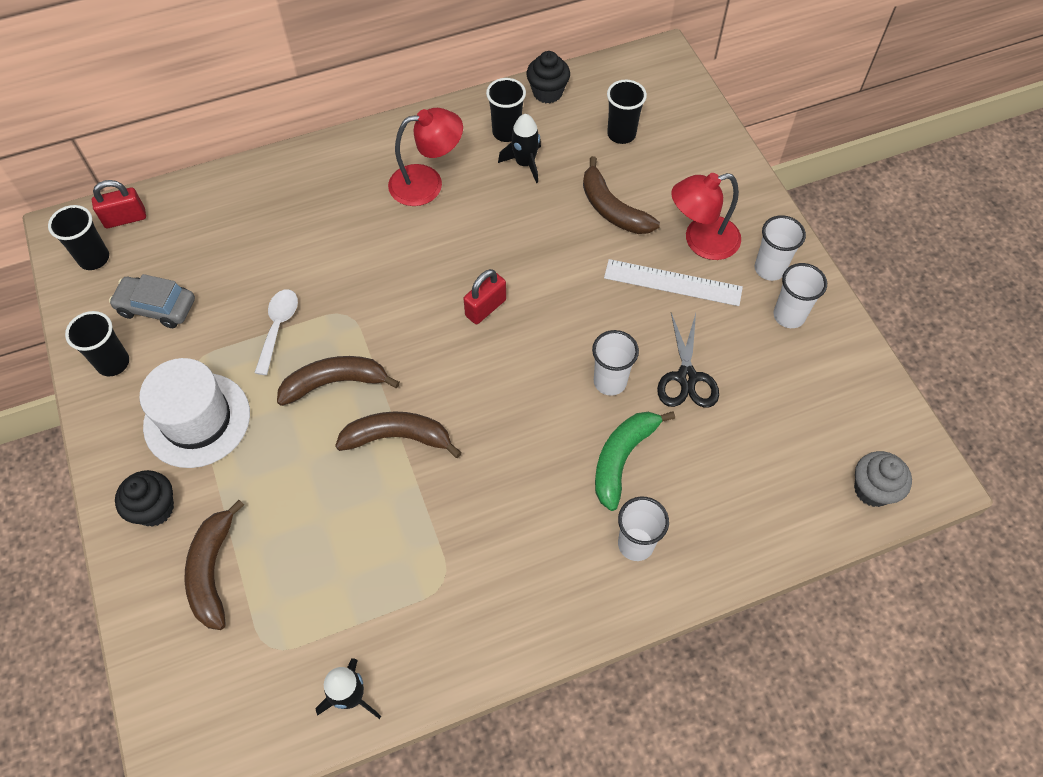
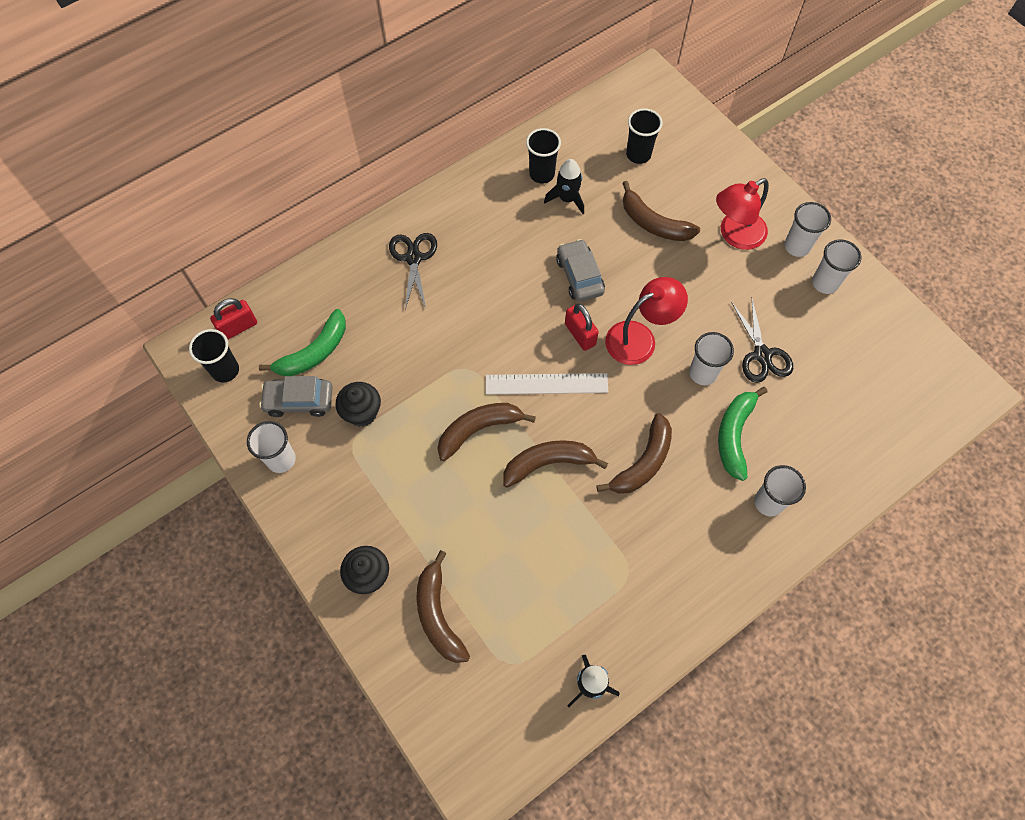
camera: 15 degrees left, 5 degrees up
black cup [65,311,129,376] -> white cup [247,421,296,473]
white hat [139,358,250,468] -> none
white spoon [254,289,298,375] -> none
red lamp [388,108,463,206] -> red lamp moved to [605,277,688,365]
red padlock [463,269,506,324] -> red padlock turned 60 degrees counterclockwise [565,303,599,351]
black cupcake [526,51,570,104] -> black cupcake moved to [335,382,381,427]
white ruler [604,259,743,306] -> white ruler moved to [486,373,608,394]
grey cupcake [854,451,912,507] -> none
none -> green banana [259,309,346,376]
none -> black scissors [389,233,437,310]
none -> grey car [556,239,605,302]
none -> brown banana [596,413,672,494]

